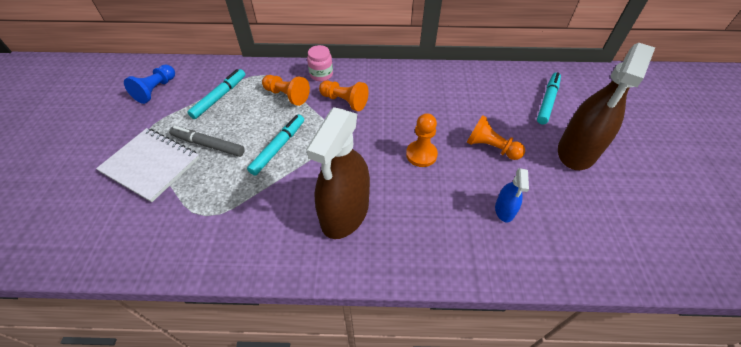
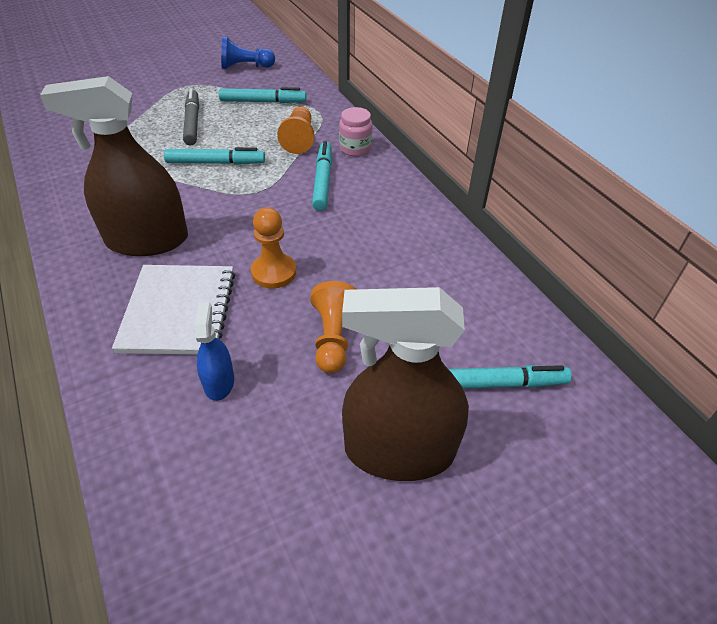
camera: 60 degrees right, 5 degrees down
white notebook [96,128,199,202] -> white notebook moved to [112,265,235,355]
orange pawn [319,80,369,111] -> turquoise marker [312,141,332,211]
blue spray bottle [495,168,529,222] -> blue spray bottle turned 105 degrees clockwise [195,302,234,401]

